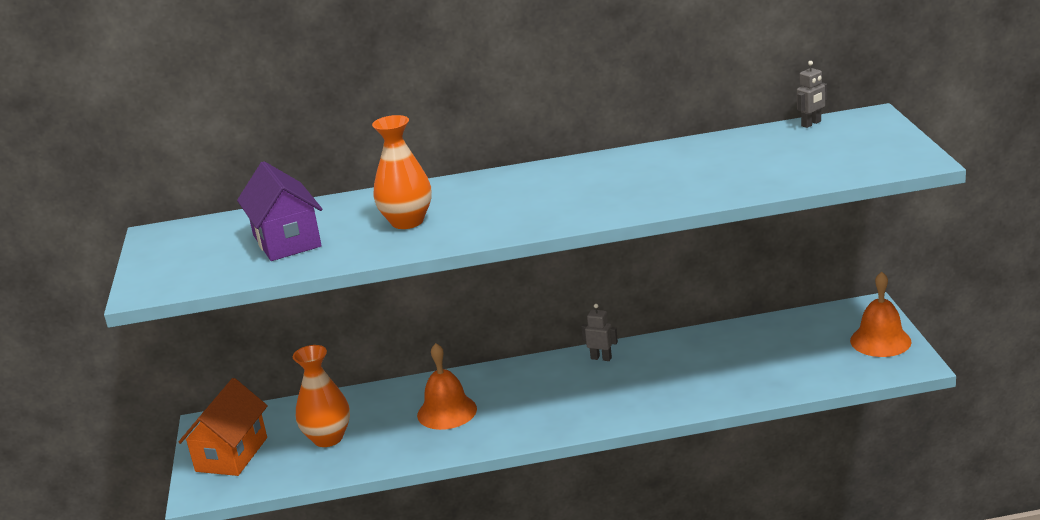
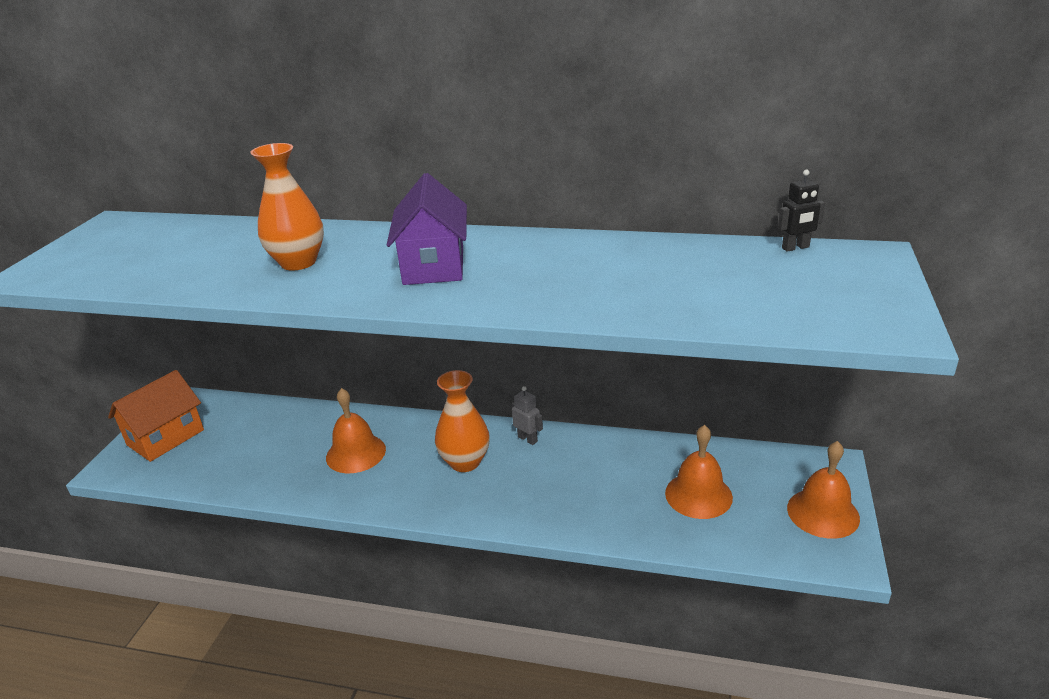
camera: 20 degrees right, 5 degrees up
purple house [237,161,322,261] -> purple house moved to [387,173,467,285]
orange vase [293,345,350,447] -> orange vase moved to [435,370,490,472]
grey robot [797,61,827,128] -> black robot [778,170,825,252]
none -> orange bell [665,425,733,519]

